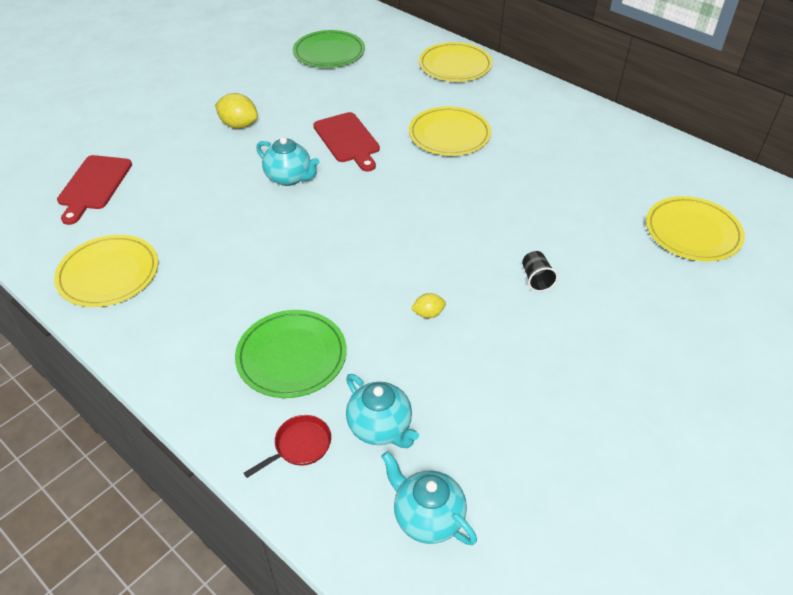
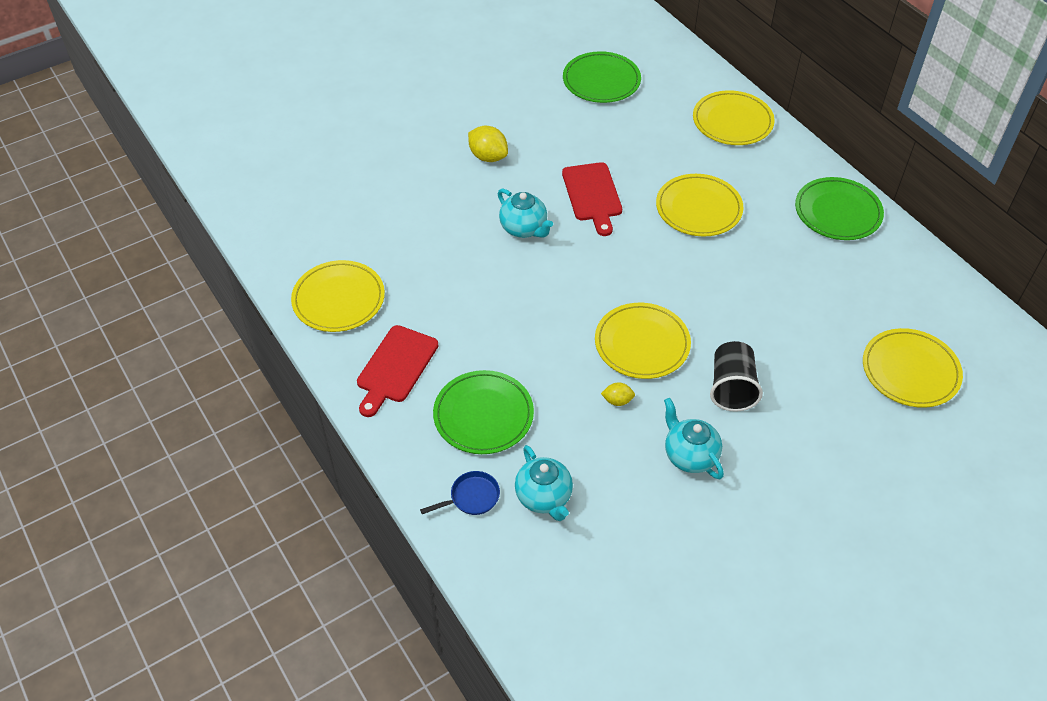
camera: 15 degrees right, 5 degrees up
red cutting board [57,155,132,225] -> red cutting board moved to [357,325,438,417]
red pan [244,415,331,478] -> blue pan [420,471,500,515]
turquoise teapot [381,451,477,545] -> turquoise teapot moved to [664,398,724,479]
black cup [522,251,558,292] -> black cup [710,341,763,412], size x1.72
none -> yellow plate [595,303,691,379]
none -> green plate [795,177,884,240]

